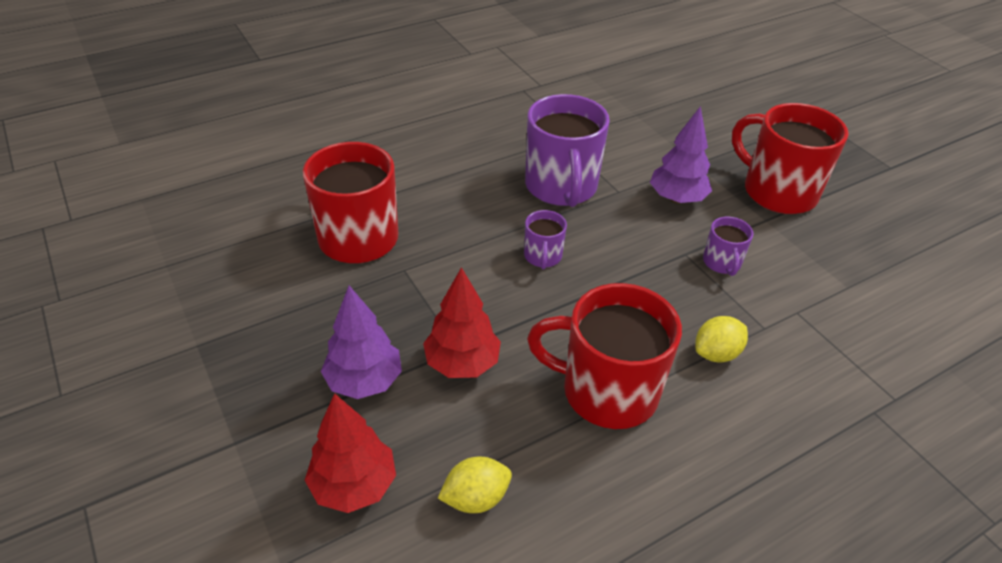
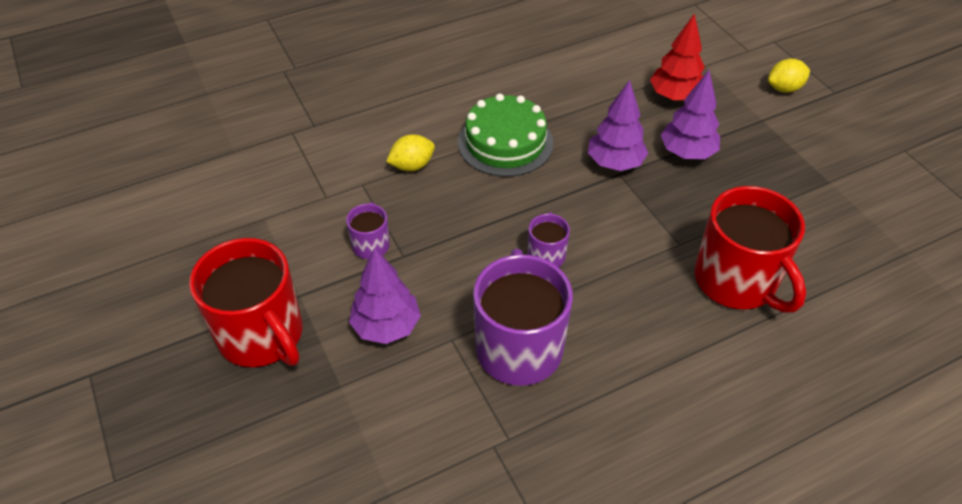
camera: 175 degrees left, 5 degrees up
red tree [423,267,501,378] -> purple tree [588,80,648,171]
yellow lemon [438,457,512,513] -> yellow lemon moved to [768,59,810,93]
red mug [527,283,682,429] -> green cake [458,93,553,177]

